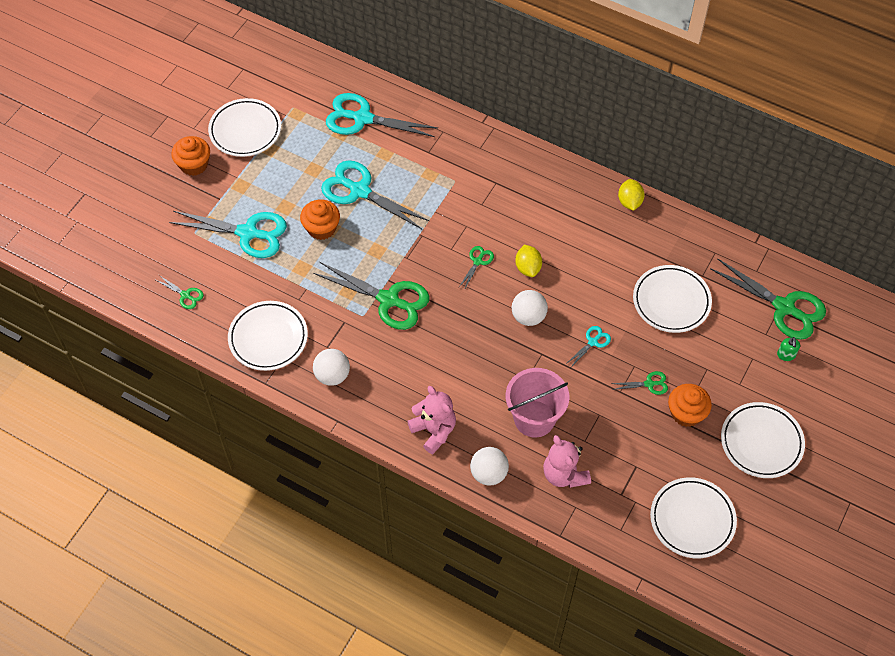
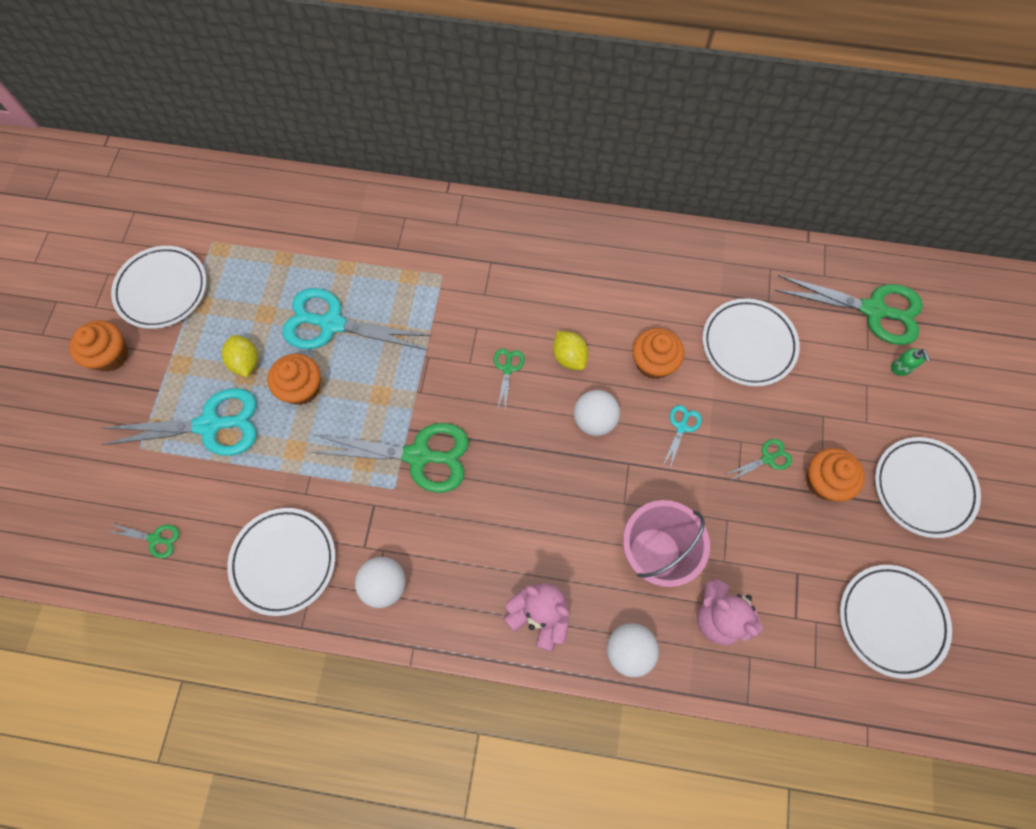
camera: 20 degrees left, 10 degrees up
turquoise scissors [326,93,438,137] -> none
yellow lemon [618,179,645,211] -> yellow lemon moved to [222,335,258,377]
none -> orange cupcake [633,328,684,379]

